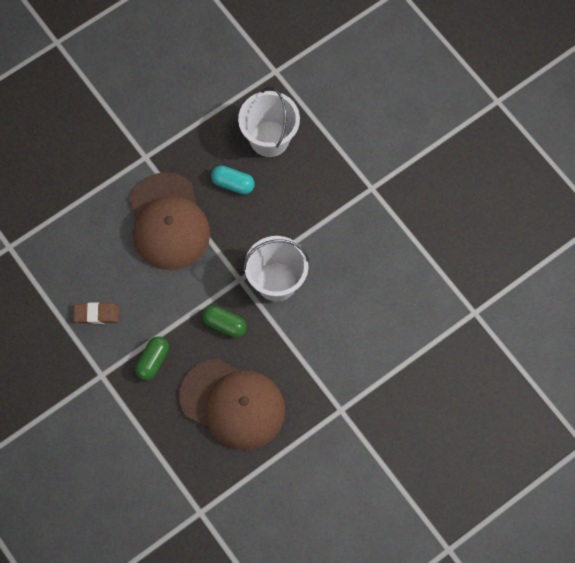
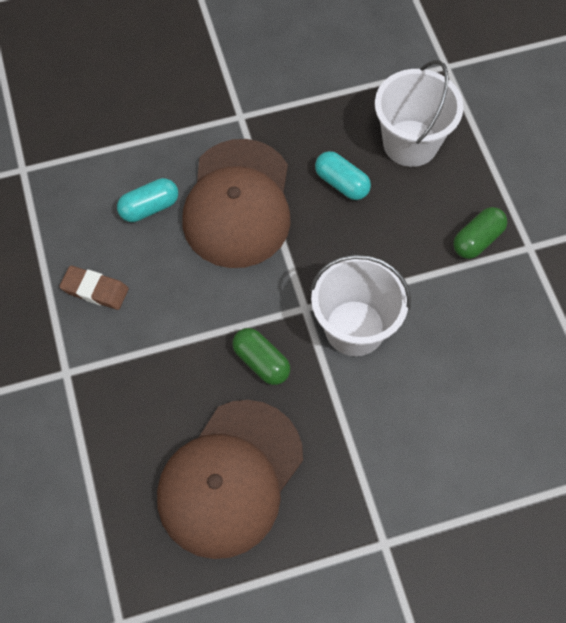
camera: 20 degrees right, 5 degrees down
green capsule [135,336,169,380] -> green capsule moved to [453,207,507,259]
brown cap [179,359,285,450] -> brown cap turned 75 degrees clockwise [157,400,303,559]
none -> turquoise capsule [117,178,178,222]

